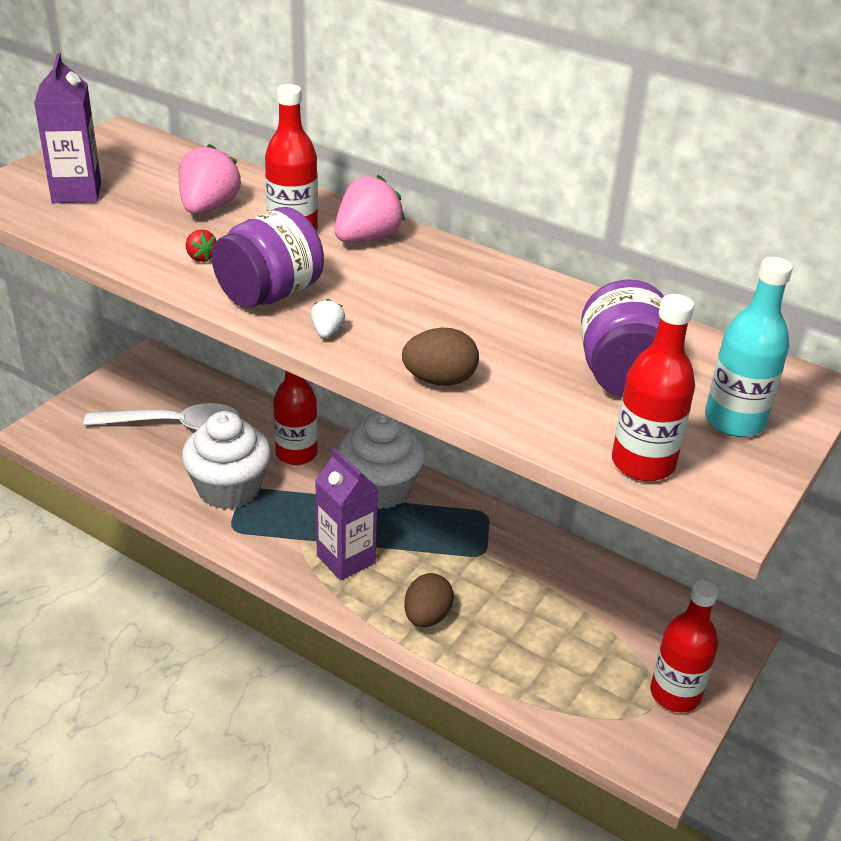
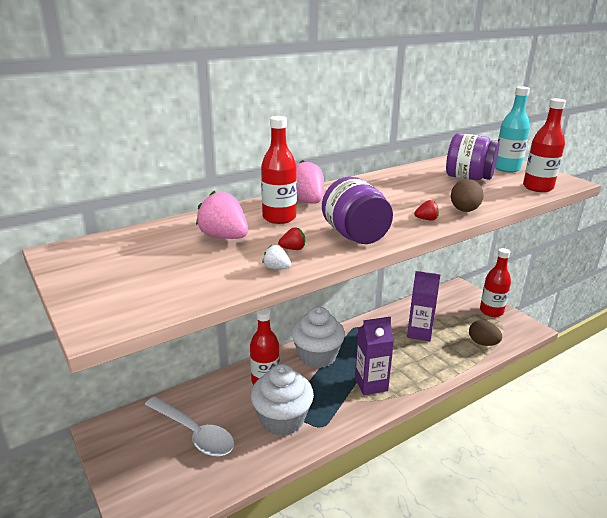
camera: 65 degrees left, 10 degrees down
purple carton [34,53,101,203] -> purple carton moved to [407,271,441,341]
white spoon [83,403,240,430] -> white spoon turned 105 degrees clockwise [145,396,234,456]
white strawberry [311,299,345,338] -> white strawberry moved to [262,245,291,269]
brown egg [404,573,454,627] -> brown egg moved to [469,320,502,346]
none -> red strawberry [414,200,439,221]

